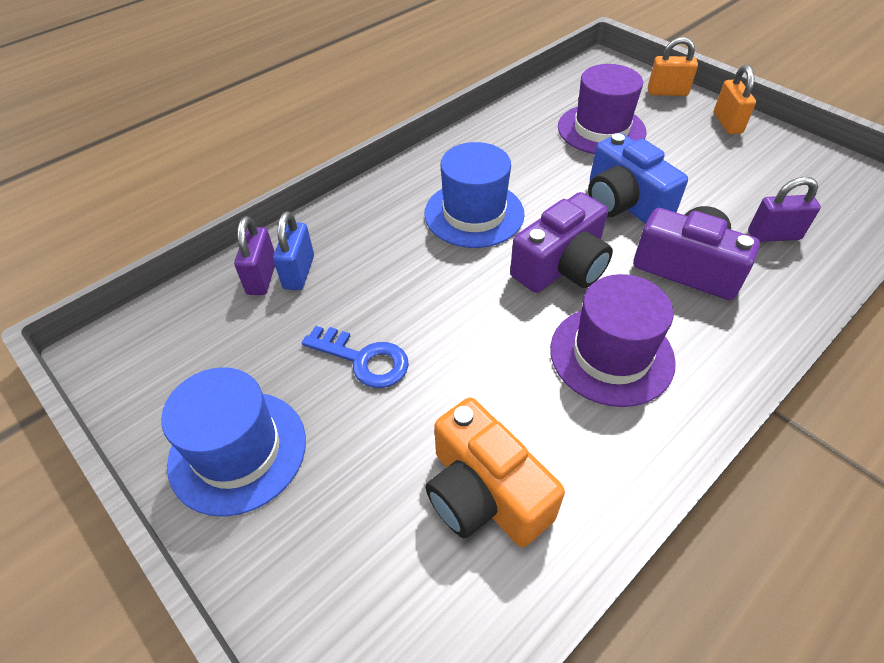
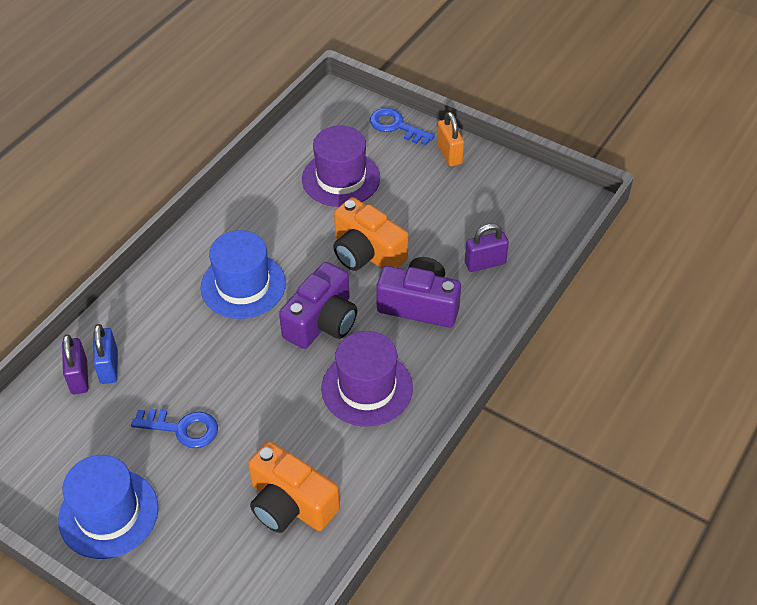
camera: 15 degrees left, 0 degrees up
blue camera [588,133,688,224] -> orange camera [333,197,408,271]
orange padlock [648,37,698,96] -> blue key [370,108,435,146]

